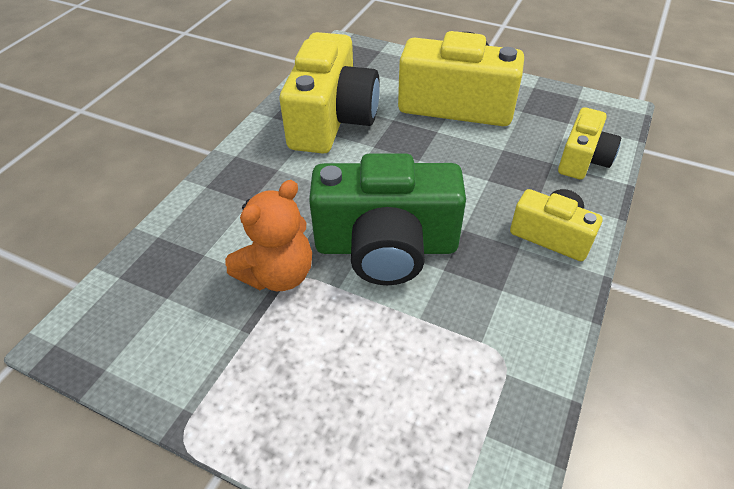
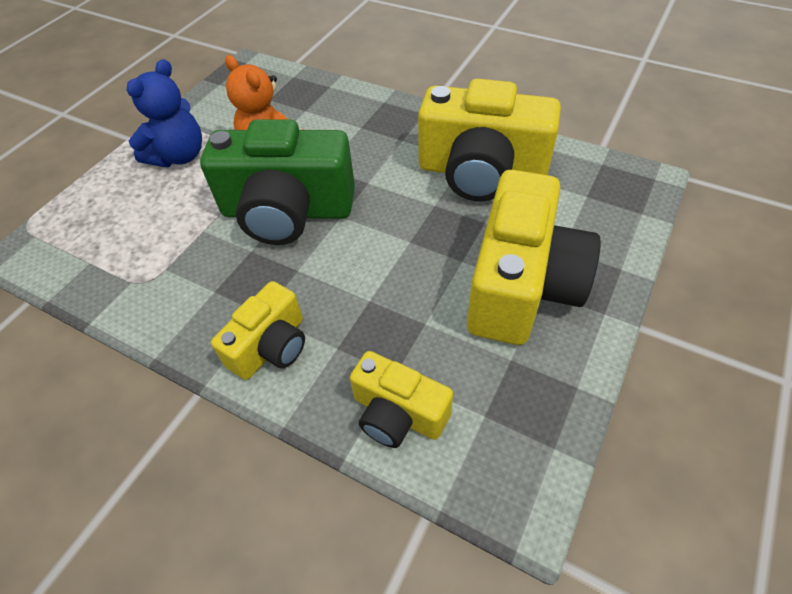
camera: 95 degrees right, 5 degrees up
green camera [309,153,466,285] -> green camera turned 90 degrees counterclockwise [200,119,355,245]
none -> blue teddy bear [127,59,202,167]

